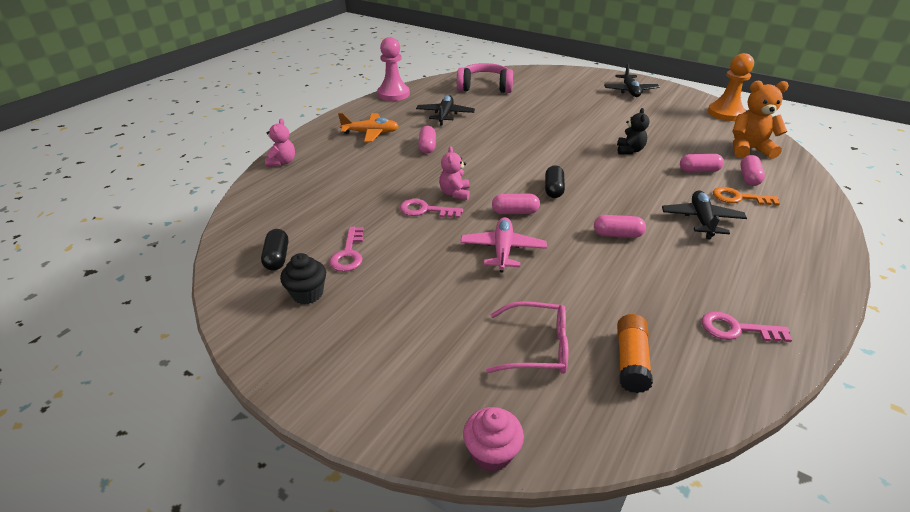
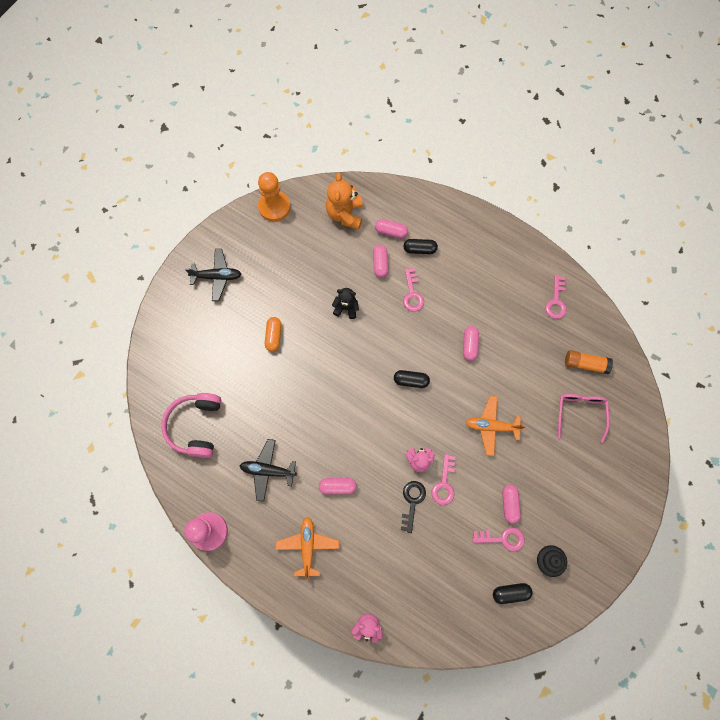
camera: 90 degrees left, 35 degrees up
pink plane [460,217,547,272] -> orange plane [466,396,526,456]
pink cupcake [463,407,524,472] -> none
pink capsule [492,194,540,214] -> pink capsule moved to [502,484,521,524]
black plane [662,191,747,239] -> none
orange key [713,187,780,206] -> black capsule [404,239,438,254]
none -> orange capsule [265,317,281,352]
none -> black key [401,481,426,533]
none -> pink key [403,268,424,312]

